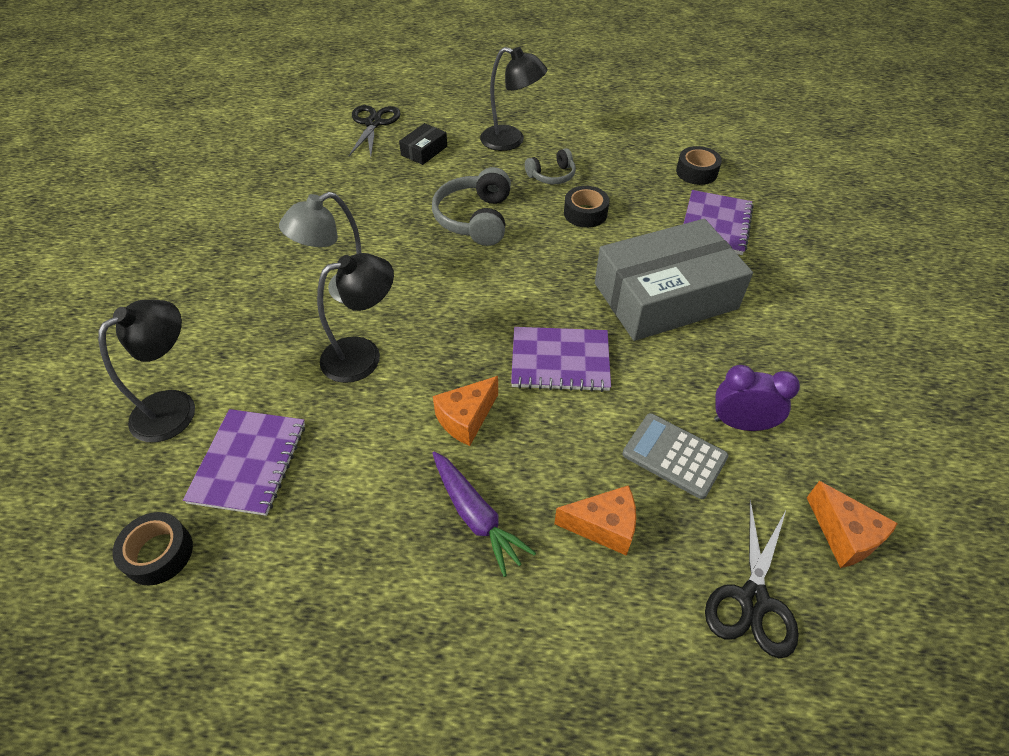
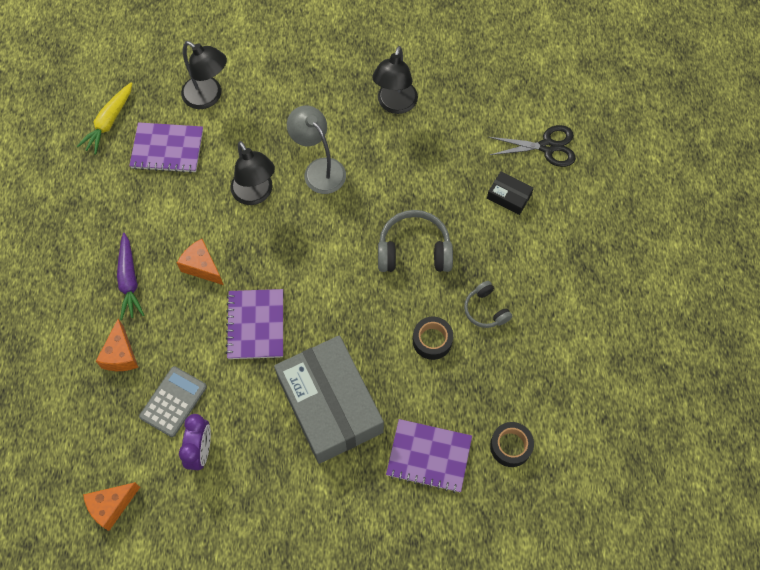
camera: 85 degrees right, 15 degrees up
black tape [112,512,193,585] -> yellow carrot [77,82,132,155]
purple carrot [432,451,536,577] -> purple carrot turned 60 degrees counterclockwise [117,233,144,320]
black lamp [480,47,547,151] -> black lamp moved to [372,46,418,114]
black scissors [705,500,799,658] -> none

